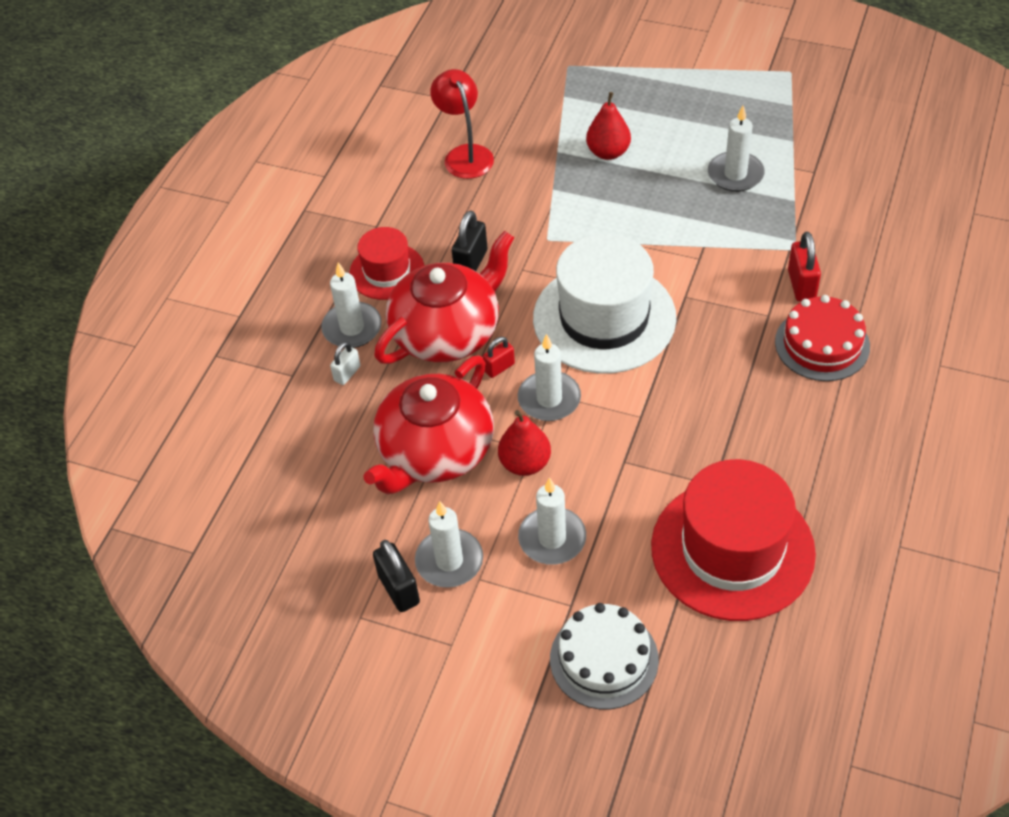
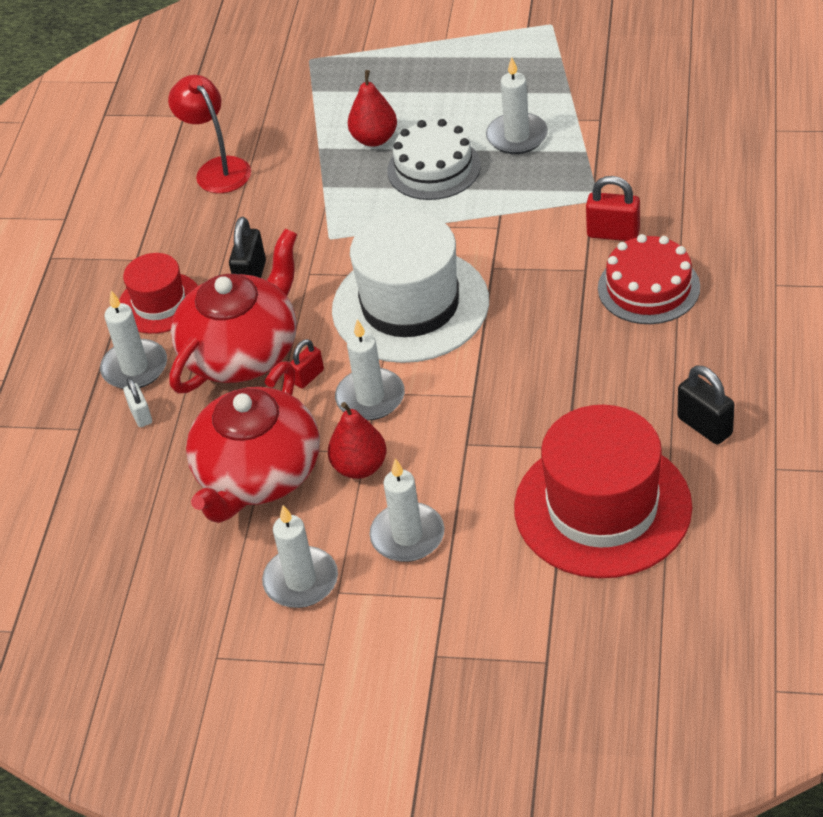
camera: 10 degrees left, 5 degrees down
white padlock [330,342,361,385] -> white padlock turned 45 degrees counterclockwise [124,378,152,427]
black padlock [373,540,420,612] -> black padlock moved to [677,365,735,445]
white cake [550,603,659,709] -> white cake moved to [387,119,481,200]
red padlock [788,232,821,302] -> red padlock turned 60 degrees counterclockwise [586,176,640,241]

